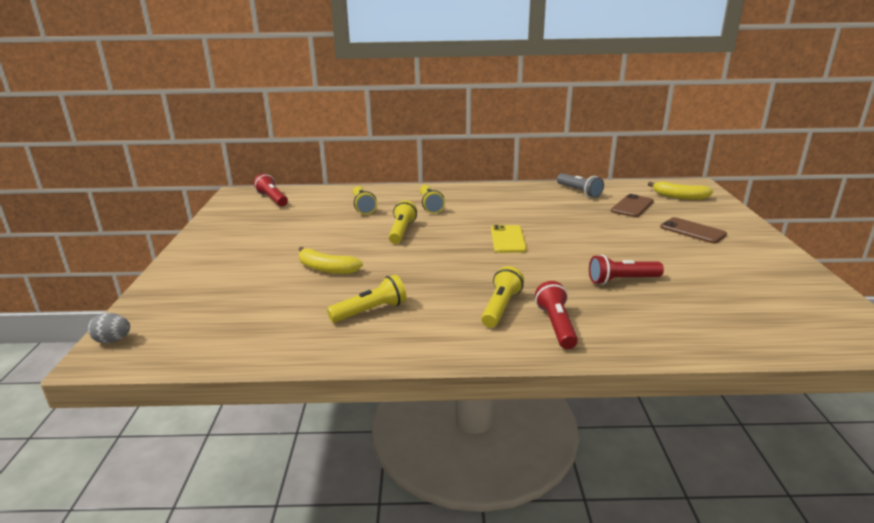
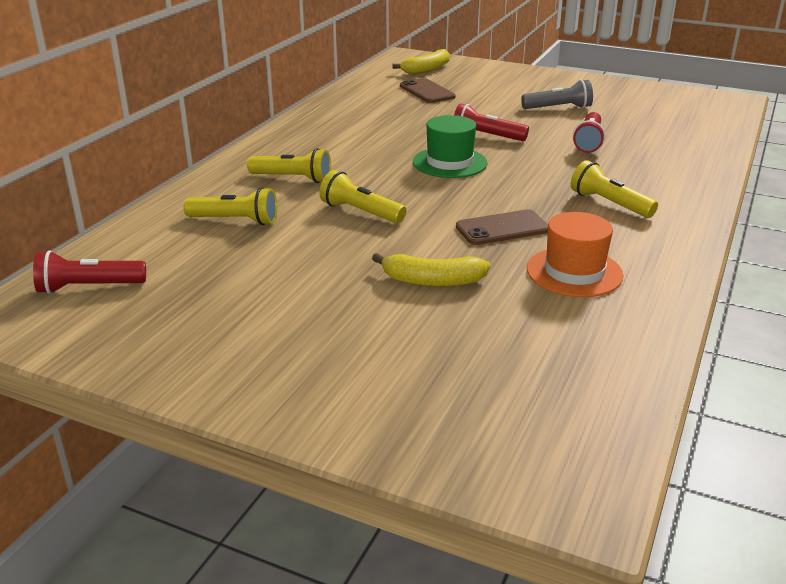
camera: 65 degrees left, 5 degrees up
grey egg [88,313,130,343] -> none
yellow banana [299,247,363,274] -> yellow banana turned 45 degrees clockwise [372,253,490,287]
yellow flashlight [327,275,407,323] -> orange hat [527,212,623,297]
yellow phone [491,225,527,253] -> green hat [413,115,488,178]
red flashlight [535,281,578,349] -> red flashlight moved to [454,103,529,141]
grey flashlight [557,173,604,198] -> grey flashlight moved to [521,80,593,109]
brown phone [660,217,727,244] -> brown phone moved to [456,209,548,245]

